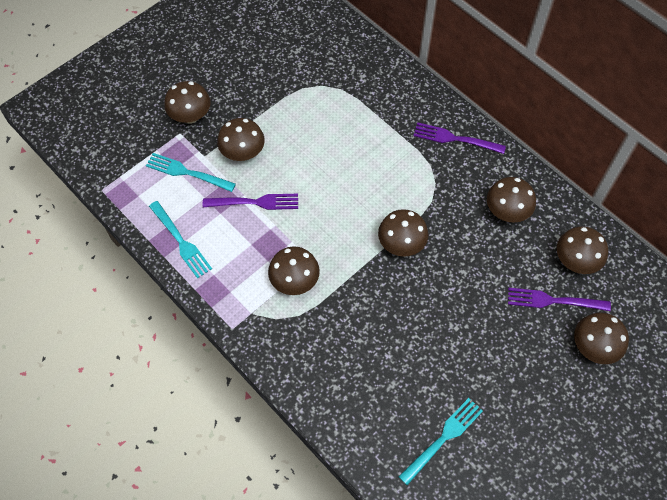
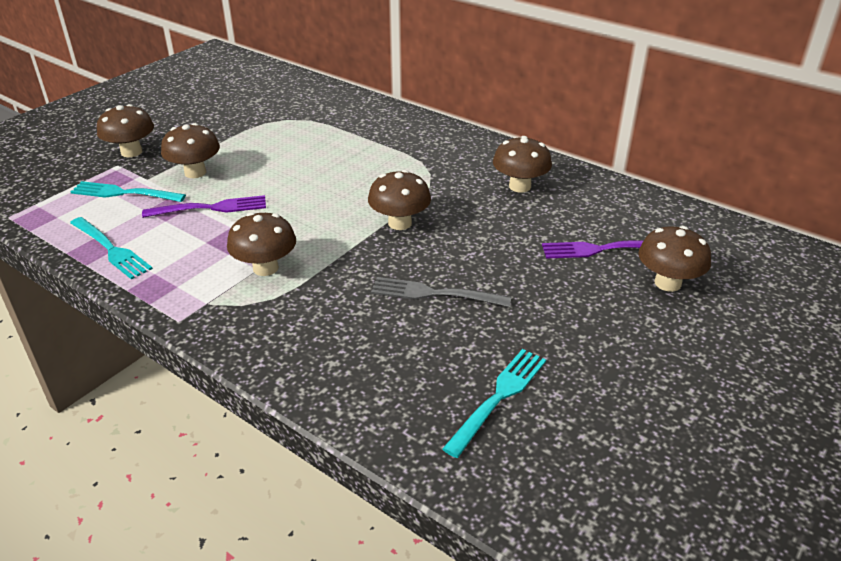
camera: 10 degrees left, 25 degrees down
purple fork [414,122,506,154] -> none
brown mushroom [557,226,608,274] -> none
none -> grey fork [371,277,511,307]

